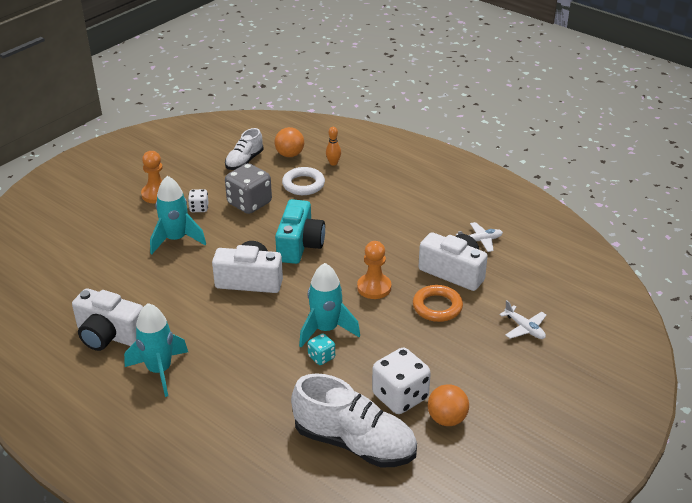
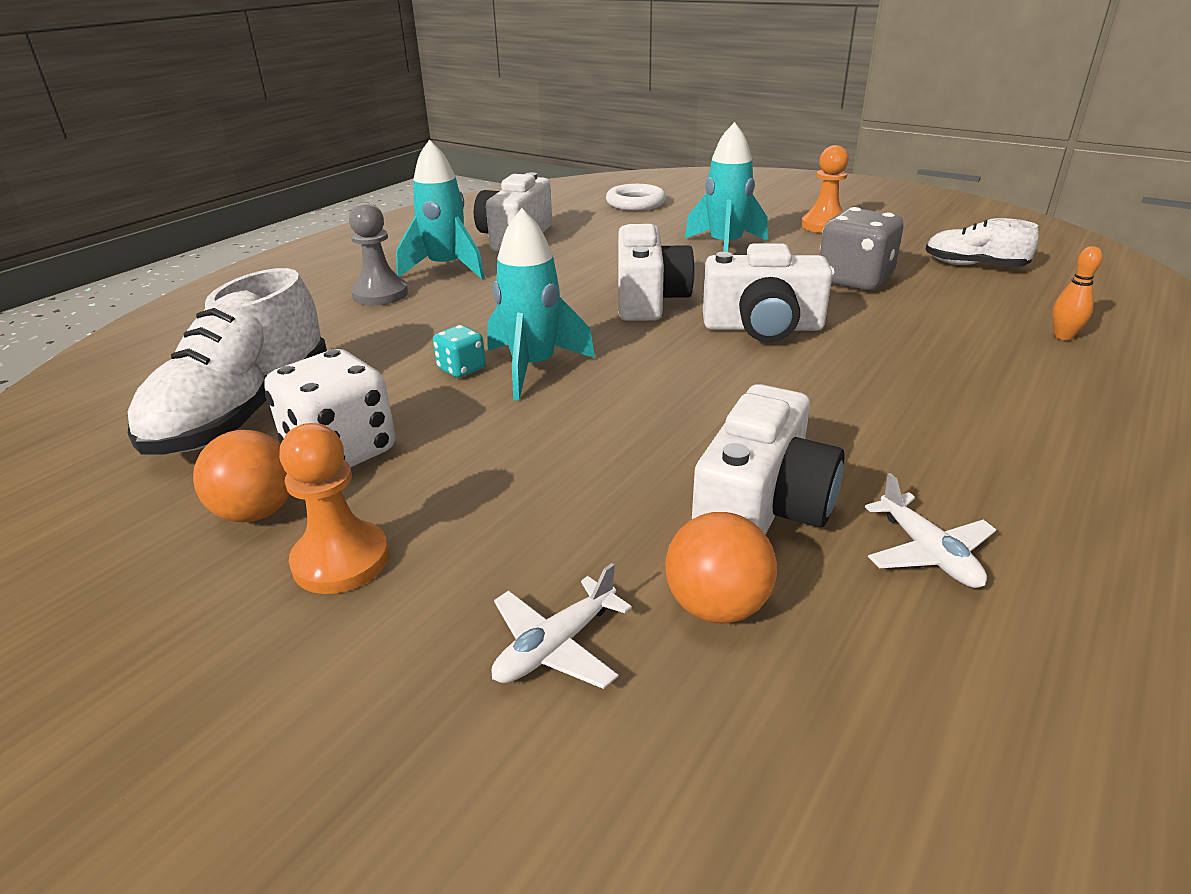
camera: 85 degrees right, 5 degrees down
white dice [188,189,209,212] -> none
orange ball [275,127,304,157] -> orange ball moved to [665,512,777,624]
turquoise camera [275,199,325,264] -> white camera [703,243,833,342]
white ring [282,167,325,195] -> white ring moved to [606,184,666,211]
orange pawn [357,241,391,299] -> orange pawn moved to [279,423,389,594]
orange ring [413,285,463,322] -> none
none -> grey pawn [349,202,408,306]

